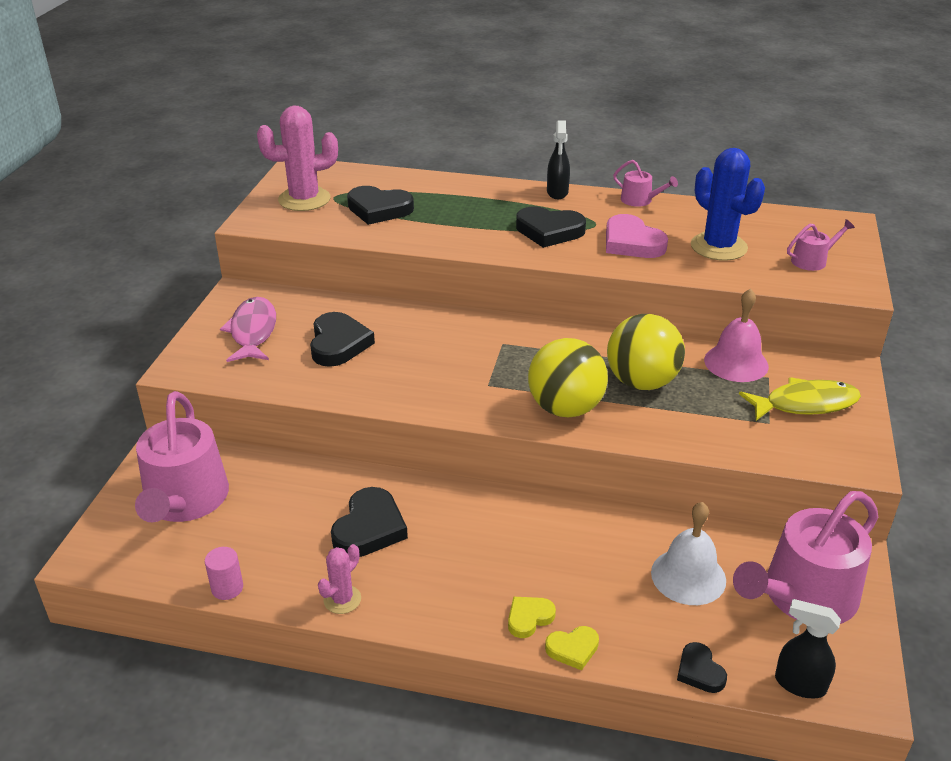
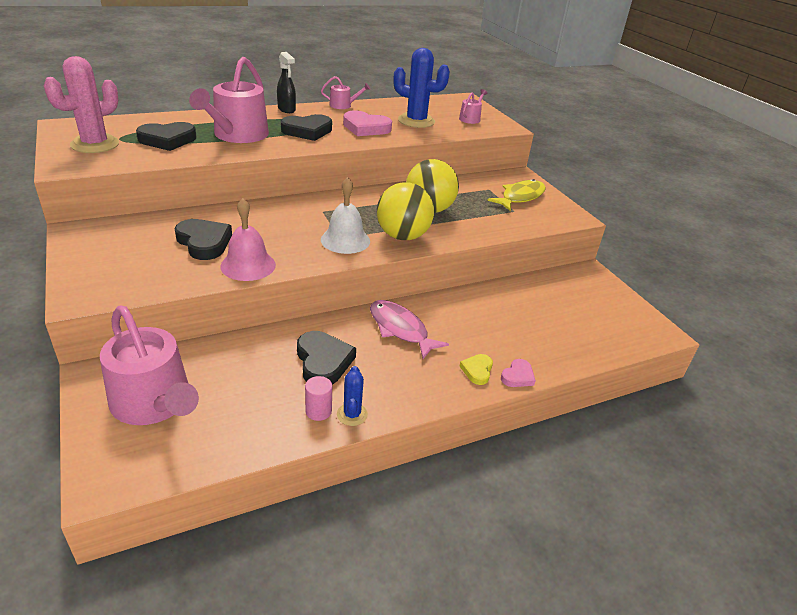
camera: 40 degrees left, 0 degrees up
pink cylinder [205,547,243,600] -> pink cylinder moved to [305,376,332,421]
pink fish [220,297,276,362] -> pink fish moved to [370,300,449,359]
pink cactus [318,544,361,614] -> blue cactus [337,366,368,426]
yellow heart [545,626,599,670] -> pink heart [501,359,536,387]
white bell [651,502,726,605] -> white bell moved to [321,177,370,254]
black heart [677,642,727,693] -> none
pink bell [704,288,769,382] -> pink bell moved to [220,198,276,281]
pink watering can [733,491,878,624] -> pink watering can moved to [189,57,269,143]
black spray bottle [775,599,841,698] -> none

